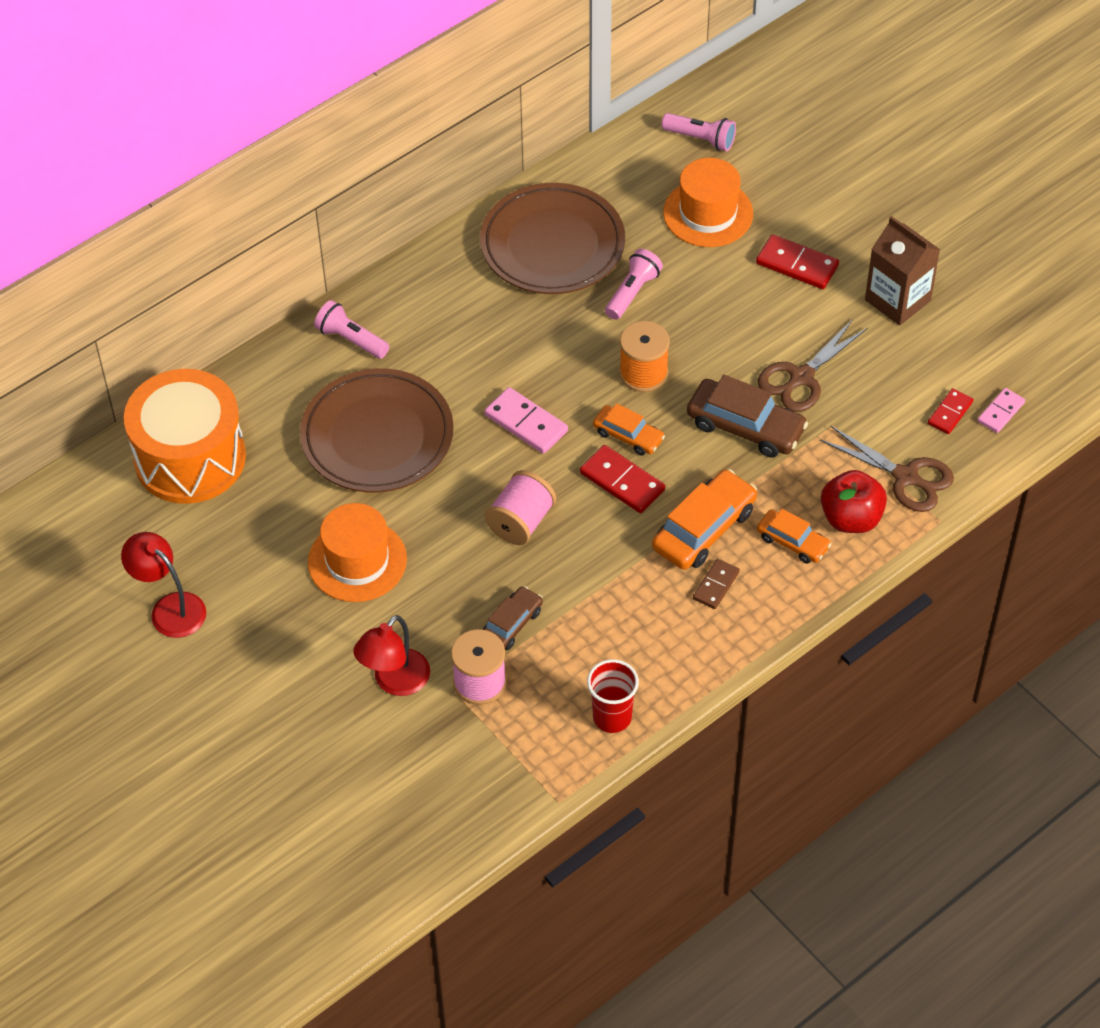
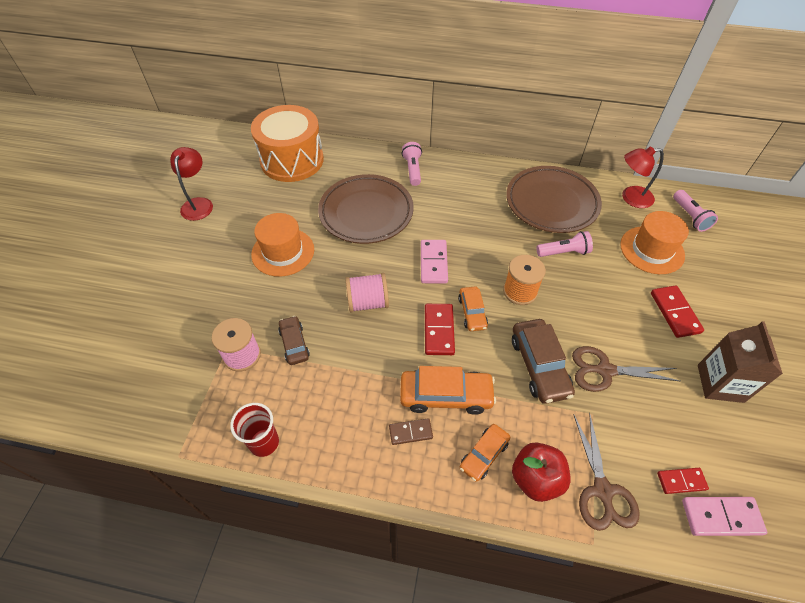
camera: 50 degrees right, 0 degrees up
red lamp [353,615,430,696] -> red lamp moved to [622,147,664,208]
brown car [483,586,543,650] -> brown car turned 105 degrees counterclockwise [278,316,310,365]
orange car [757,509,831,564] -> orange car turned 45 degrees clockwise [460,424,510,482]
pink domino [977,388,1025,433] -> pink domino [682,497,767,536], size x1.56

